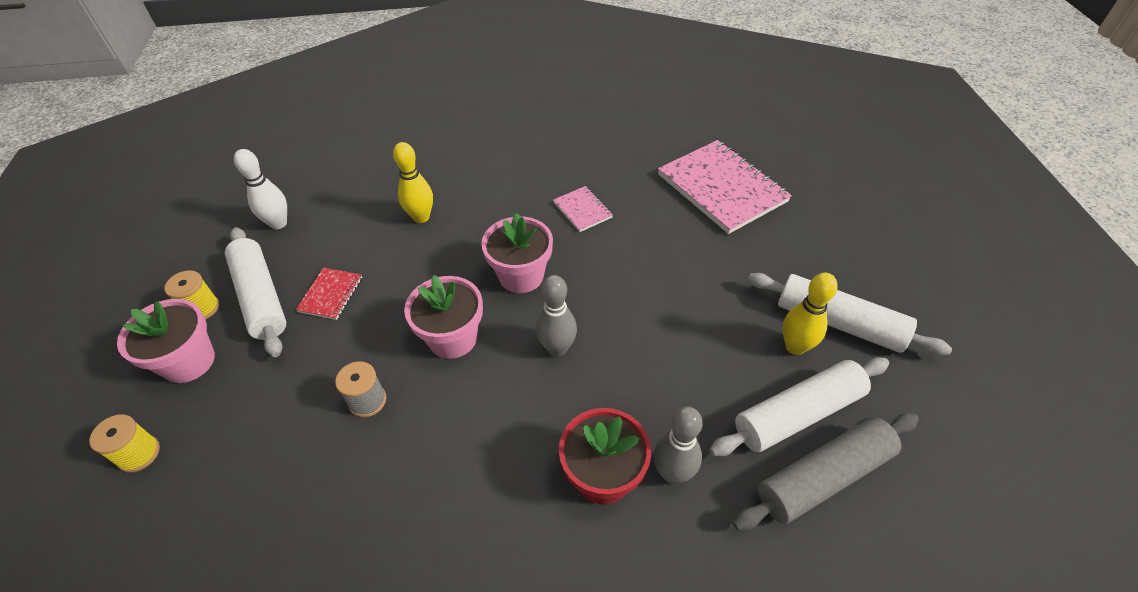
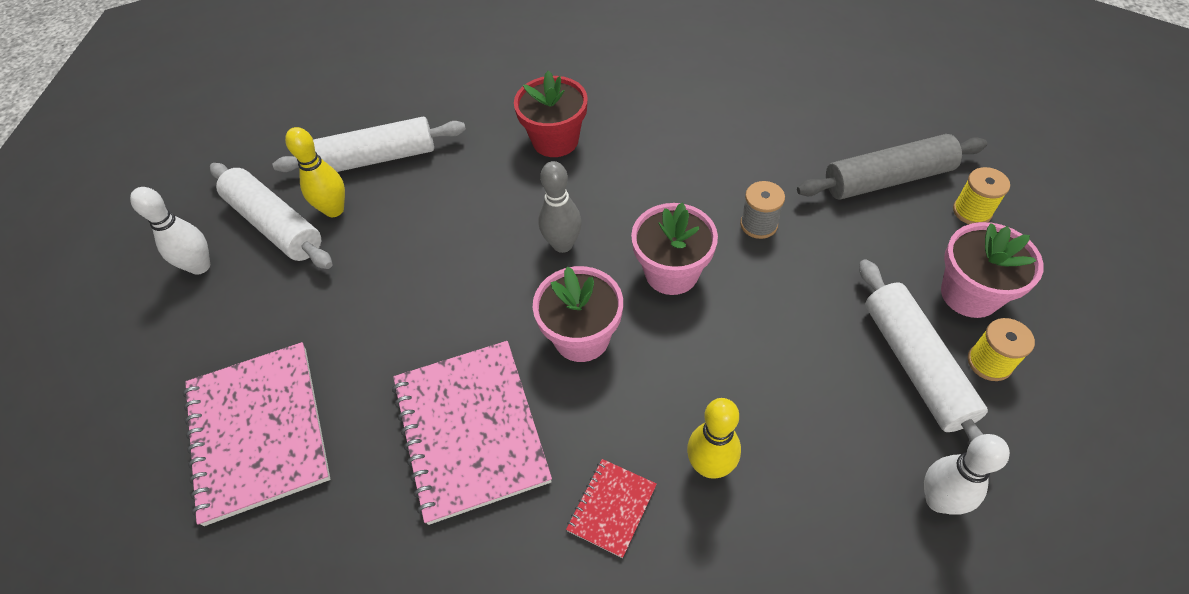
camera: 165 degrees left, 5 degrees up
red notebook [296,268,362,320] -> red notebook moved to [566,459,657,558]
pink notebook [553,186,613,232] -> pink notebook [392,341,552,525], size x2.14
grey bowling pin [653,406,703,484] -> none
grey rolling pin [733,413,919,531] -> grey rolling pin moved to [797,134,987,200]
none -> white bowling pin [130,187,210,275]

